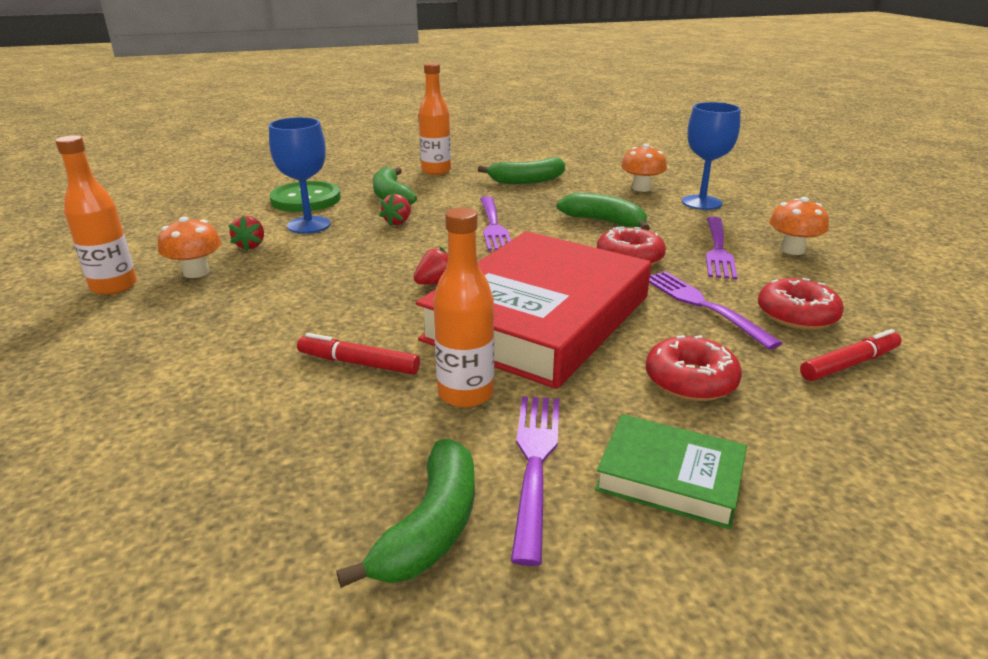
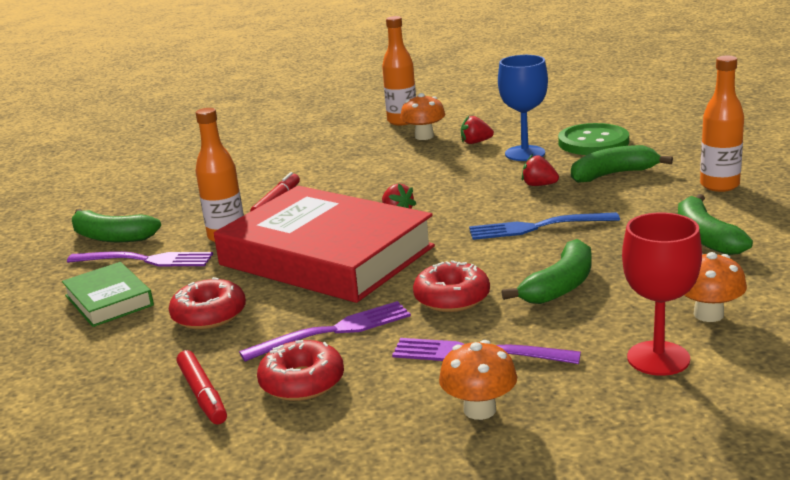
camera: 95 degrees right, 5 degrees down
purple fork [480,196,511,251] -> blue fork [469,212,620,240]
green book [595,414,747,529] -> green book turned 60 degrees counterclockwise [62,262,154,327]
blue goblet [682,102,741,210] -> red goblet [622,213,702,376]

